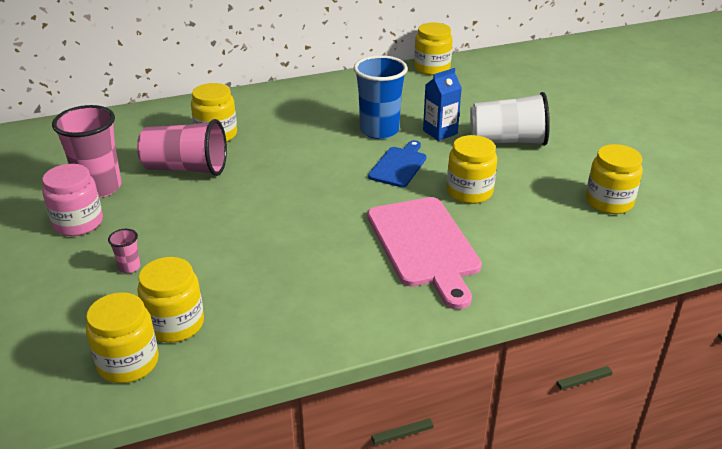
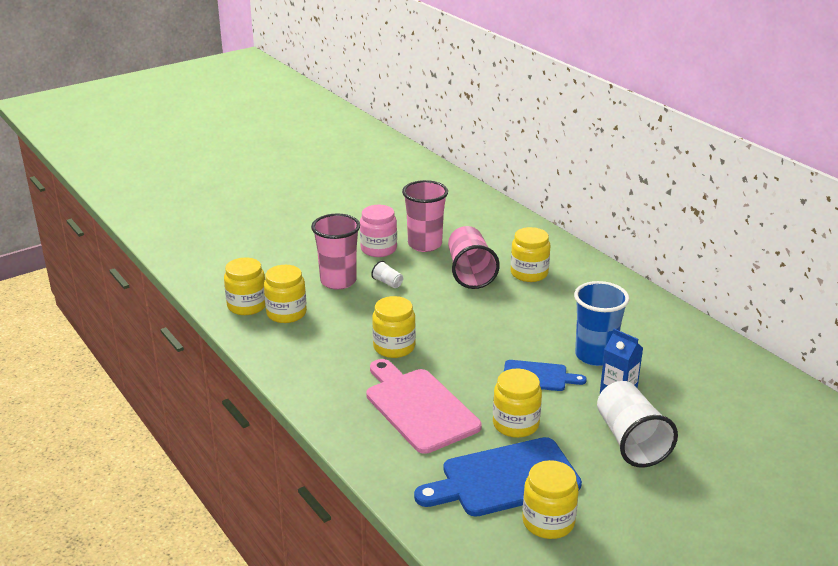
camera: 75 degrees right, 5 degrees down
pink cup [108,229,140,273] -> pink cup [311,214,360,290], size x2.32
pink cutting board [367,197,482,310] -> pink cutting board turned 90 degrees clockwise [366,359,482,454]
yellow jar [414,22,453,75] -> yellow jar moved to [372,296,416,358]
none -> white cup [371,261,403,288]
none -> blue cutting board [414,437,582,517]

